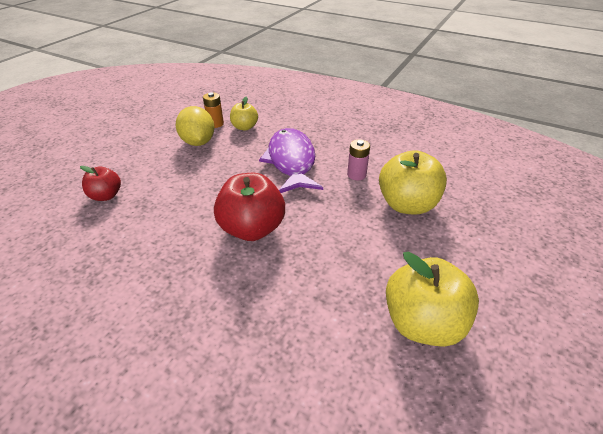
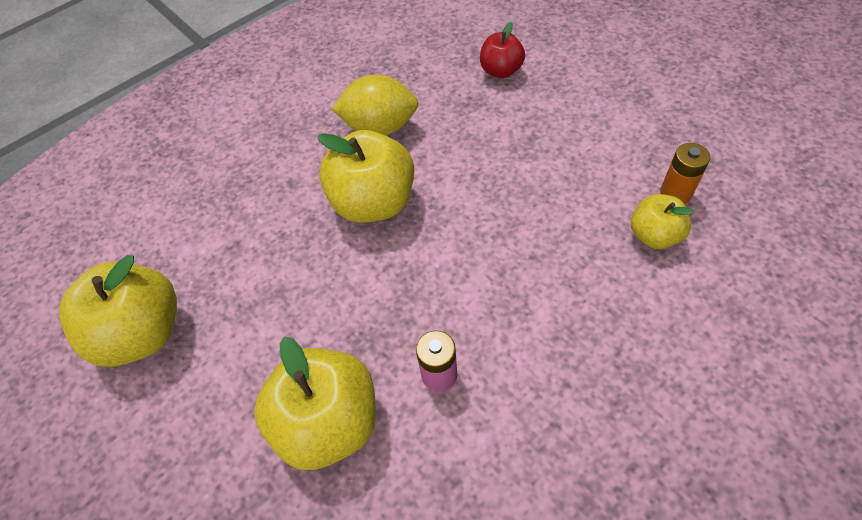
camera: 115 degrees right, 15 degrees up
yellow lemon [176,106,214,146] -> yellow lemon moved to [332,75,418,136]
red apple [214,173,285,241] -> yellow apple [317,130,414,223]
purple fish [259,128,323,193] -> none

